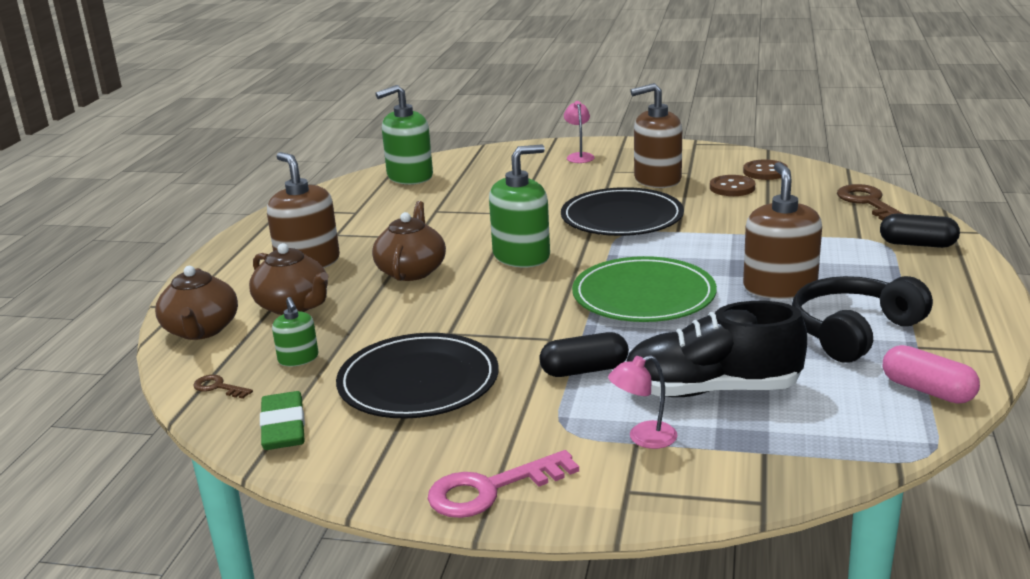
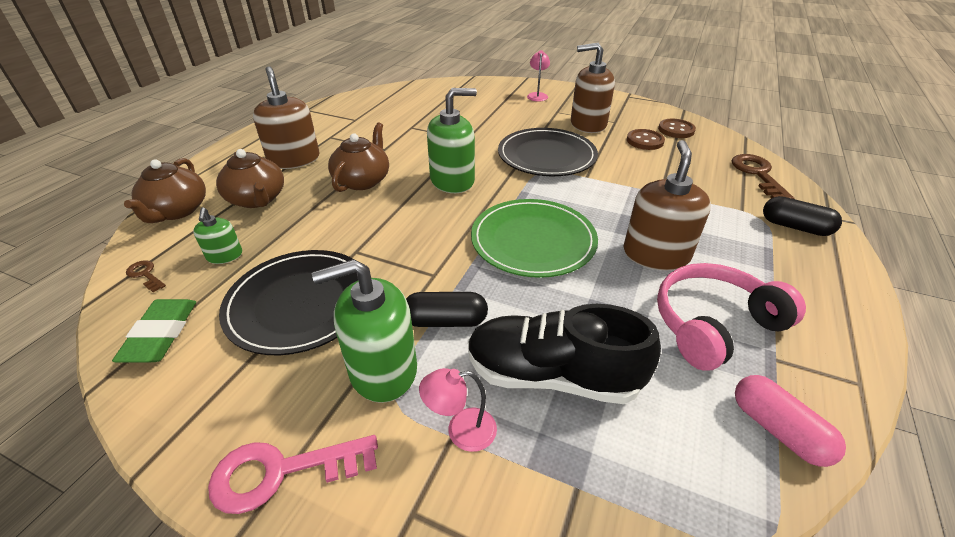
camera: 10 degrees right, 15 degrees up
green soap dispenser [375,85,433,185] -> green soap dispenser moved to [312,259,417,403]
black headphones [792,276,933,362] -> pink headphones [657,263,806,371]

